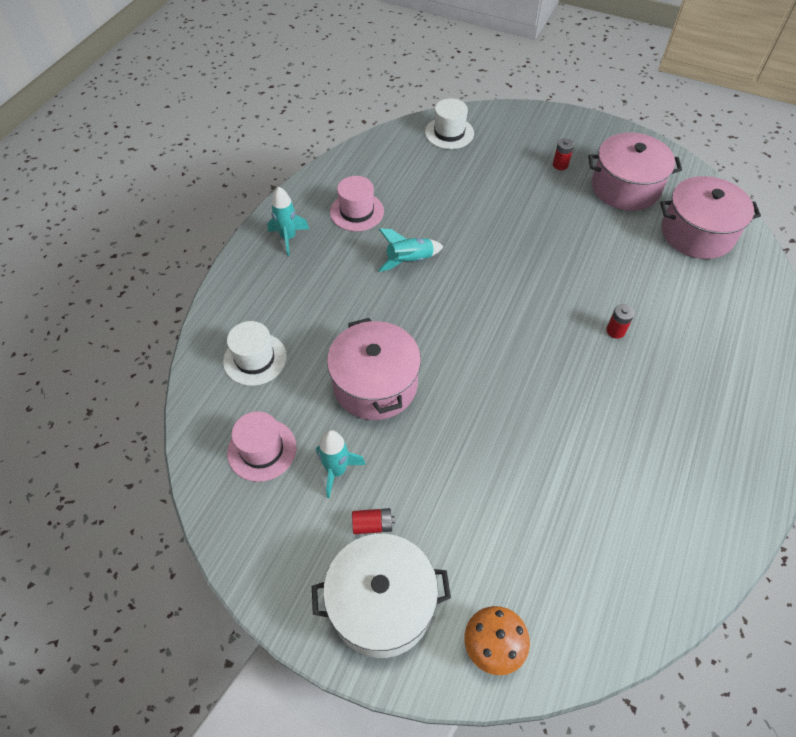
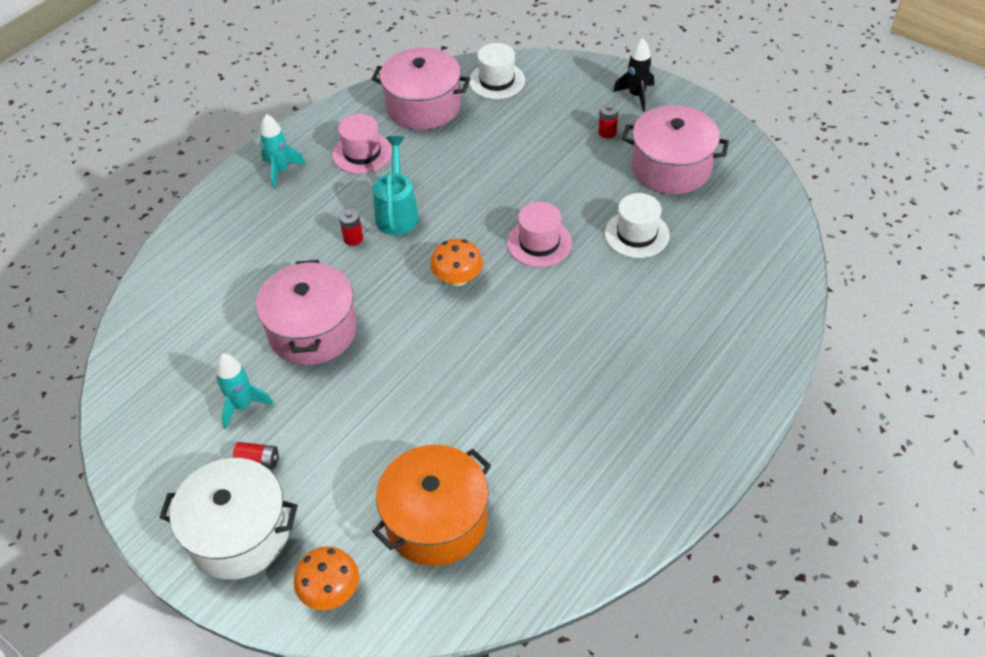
camera: 15 degrees right, 5 degrees down
white hat [223,321,287,386] -> white hat moved to [605,193,670,258]
pink hat [227,411,296,482] -> pink hat moved to [507,202,572,267]
turquoise rocket [378,228,444,272] -> turquoise watering can [373,136,419,235]
red battery [606,304,634,339] -> red battery moved to [339,209,363,246]
pink pot [660,176,761,259] -> pink pot moved to [371,47,470,130]
none -> orange pot [372,445,491,566]
none -> orange mushroom [430,239,483,286]
none -> black rocket [613,38,654,112]

